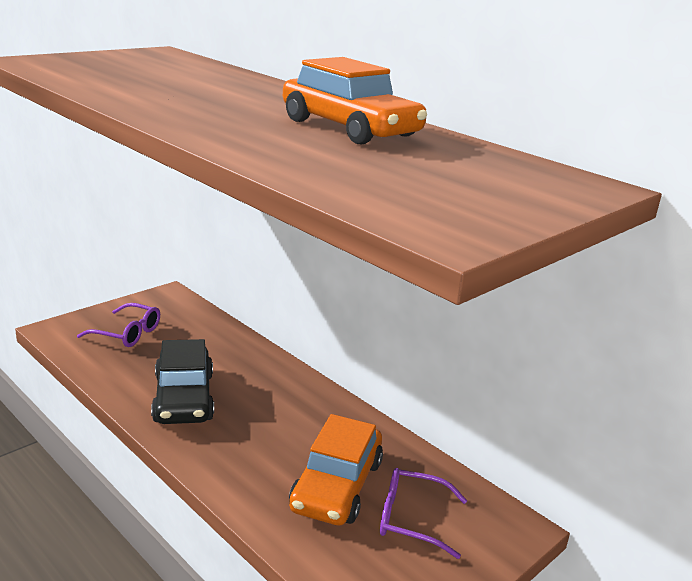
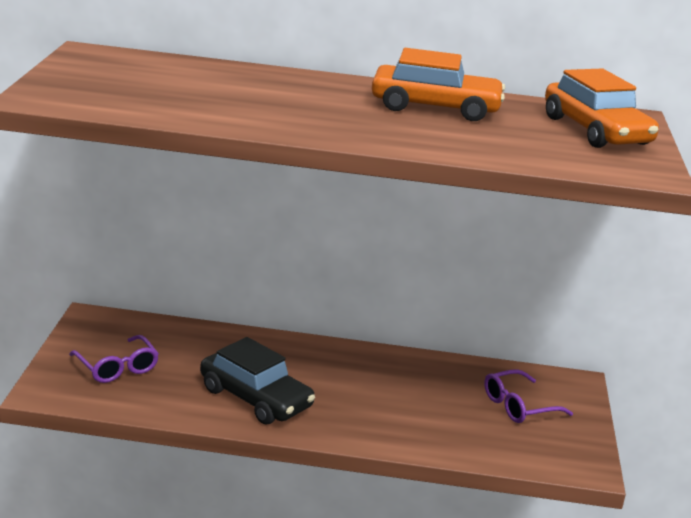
camera: 40 degrees left, 0 degrees up
purple glasses [77,303,160,347] -> purple glasses turned 75 degrees clockwise [69,335,159,383]
orange car [289,414,383,525] -> orange car moved to [545,68,659,148]

